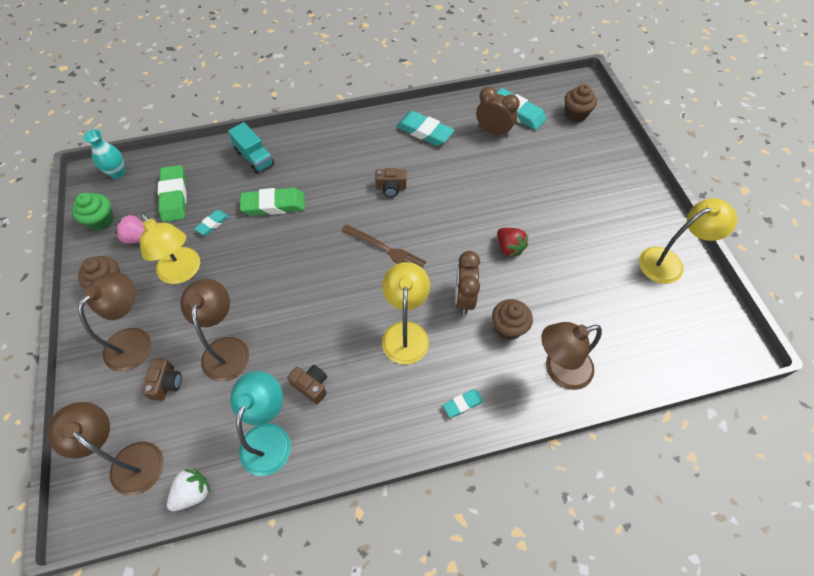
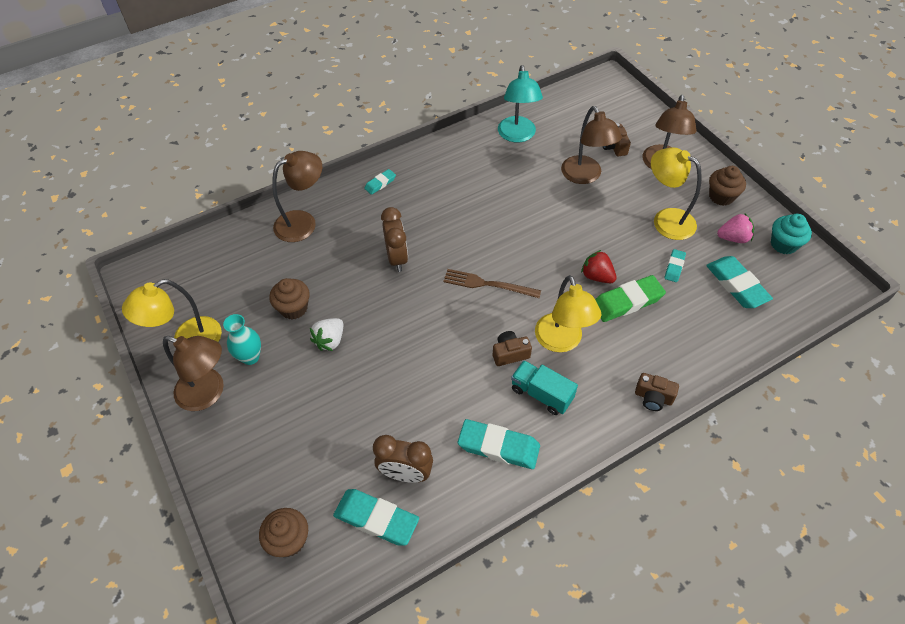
camera: 165 degrees right, 5 degrees down
brown lamp [47,402,164,496] -> brown lamp moved to [163,336,224,411]
green cupcake [72,192,114,231] -> turquoise cupcake [771,214,812,255]
turquoise vase [83,129,125,179] -> turquoise vase moved to [223,314,261,365]
green eraser [158,165,186,222] -> turquoise eraser [706,256,773,308]
white strawberry [167,469,211,511] -> white strawberry moved to [310,318,343,351]
turquoise truck [228,122,274,174] -> turquoise truck moved to [511,360,578,415]
brown camera [287,365,327,404] -> brown camera moved to [635,373,679,411]
yellow lamp [382,262,430,365] -> yellow lamp moved to [535,275,601,352]
brown cupcake [492,299,533,340] -> brown cupcake moved to [269,278,310,320]
red strawberry [497,228,528,257] -> red strawberry moved to [581,250,617,283]

